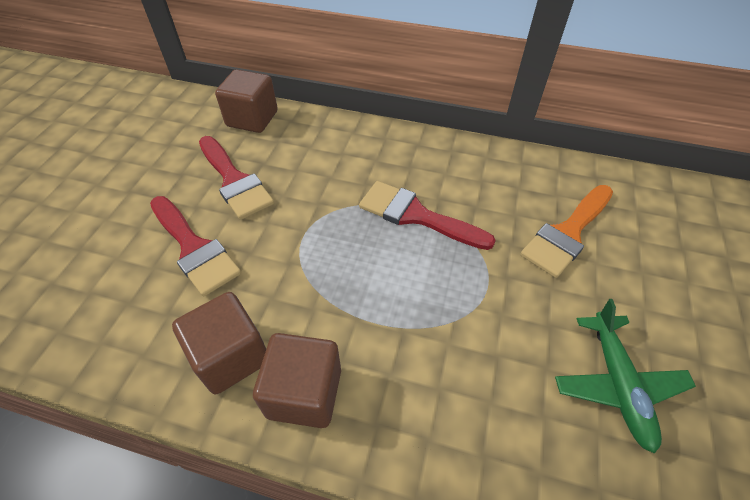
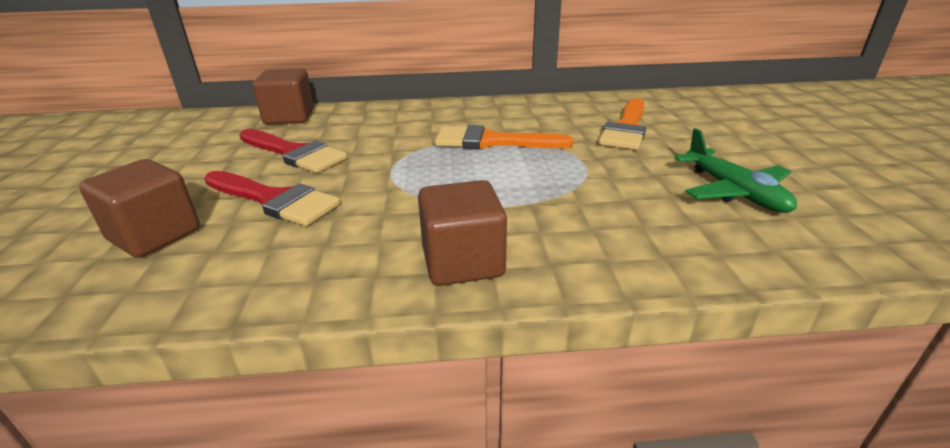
camera: 20 degrees left, 20 degrees down
brown cube [172,292,266,394] -> brown cube moved to [79,159,200,258]
red brush [359,181,496,250] -> orange brush [435,125,573,149]

